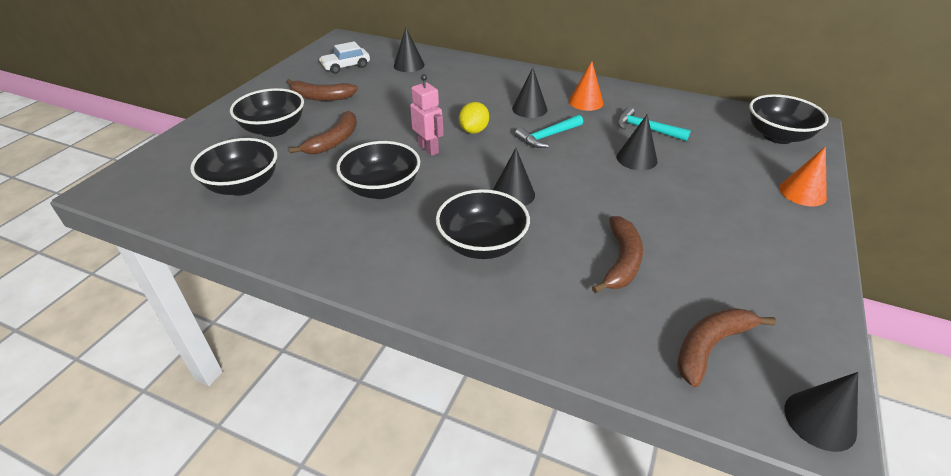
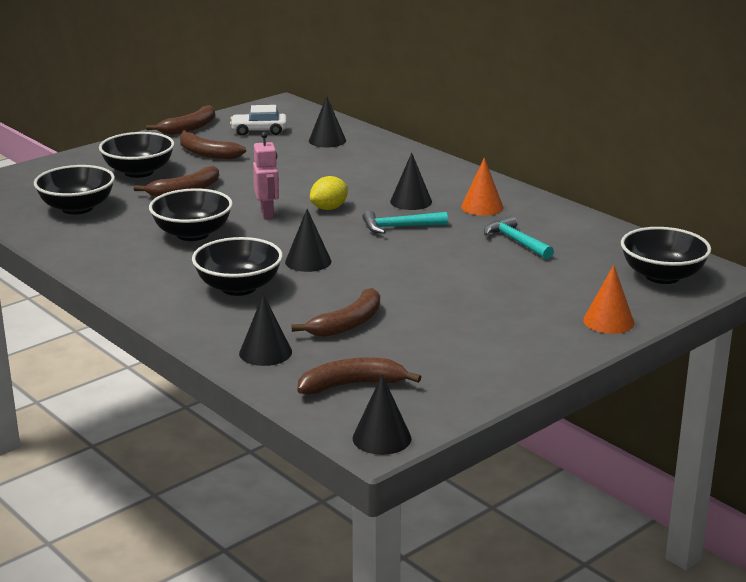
camera: 25 degrees right, 15 degrees down
black cone [617,114,658,170] -> black cone moved to [239,294,292,366]
none -> brown banana [146,105,215,135]

